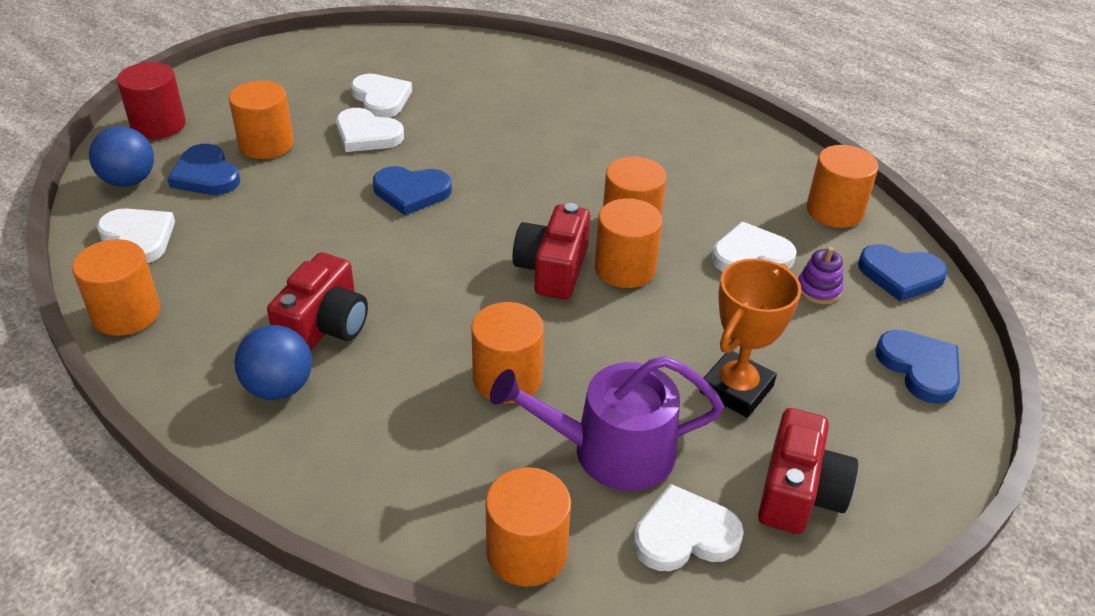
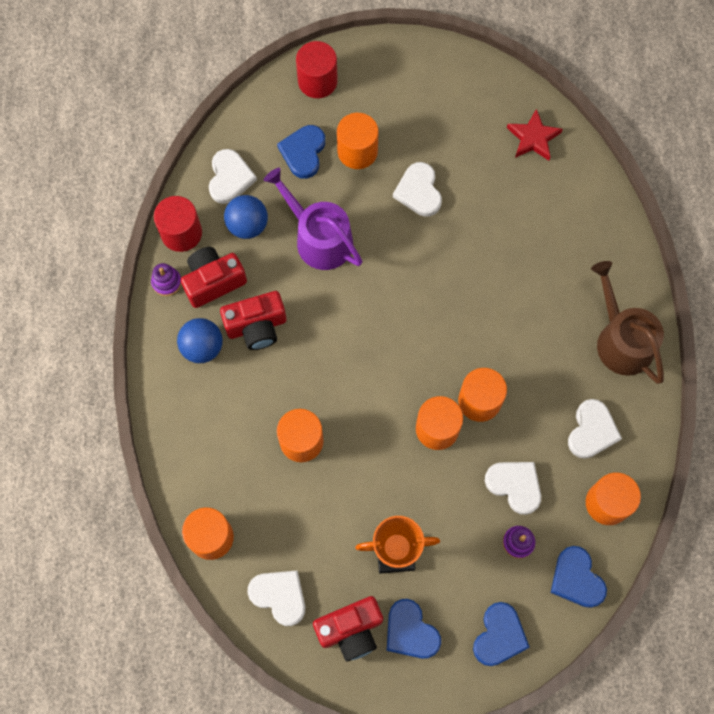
camera: 50 degrees right, 30 degrees up
orange cylinder [72,239,160,336] -> red cylinder [154,196,202,252]
blue ball [89,126,154,187] -> blue ball moved to [224,195,268,239]
white heart [351,74,412,118] -> white heart moved to [568,399,622,459]
blue heart [373,166,452,215] -> blue heart moved to [387,599,441,659]
purple watering can [490,356,724,491] -> purple watering can moved to [264,168,362,270]
red camera [513,203,590,299] -> red camera moved to [181,247,247,308]
none -> purple stacking toy [151,263,181,296]
none -> red star [507,109,563,161]
none -> brown watering can [591,261,664,384]

